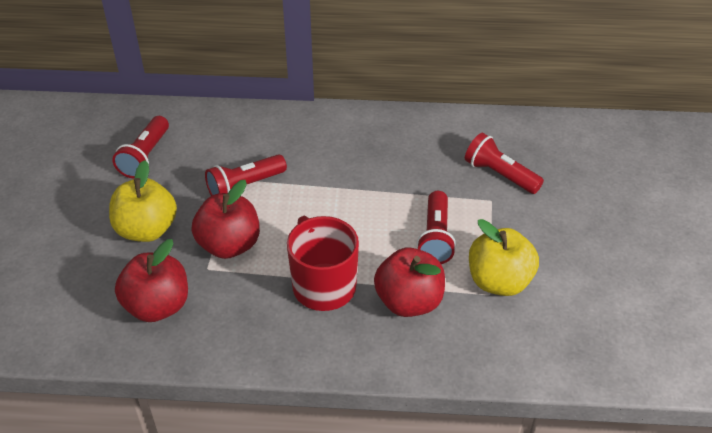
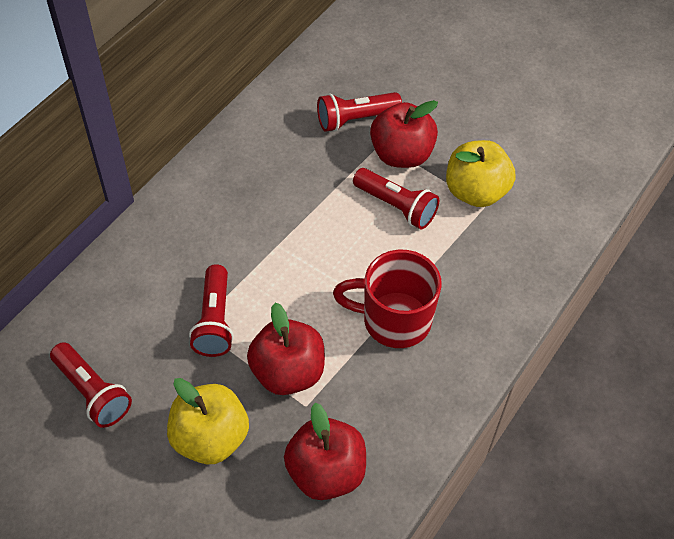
camera: 60 degrees left, 10 degrees up
red apple [374,248,445,317] -> red apple moved to [370,100,438,168]

